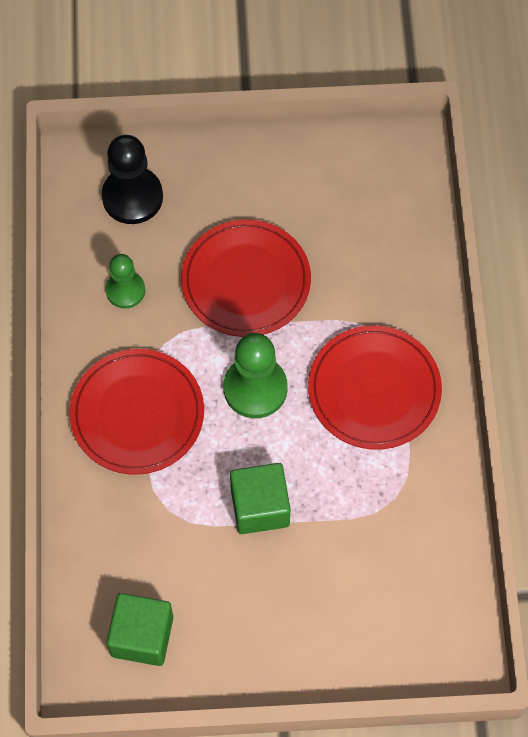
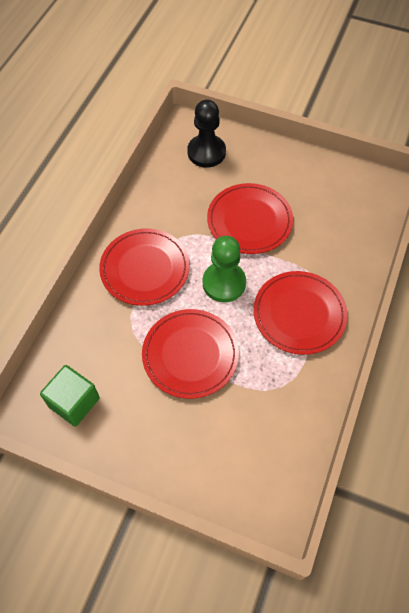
camera: 25 degrees right, 5 degrees down
green pawn [106,254,145,309] -> none
green cube [230,463,290,534] -> red plate [142,309,239,399]

